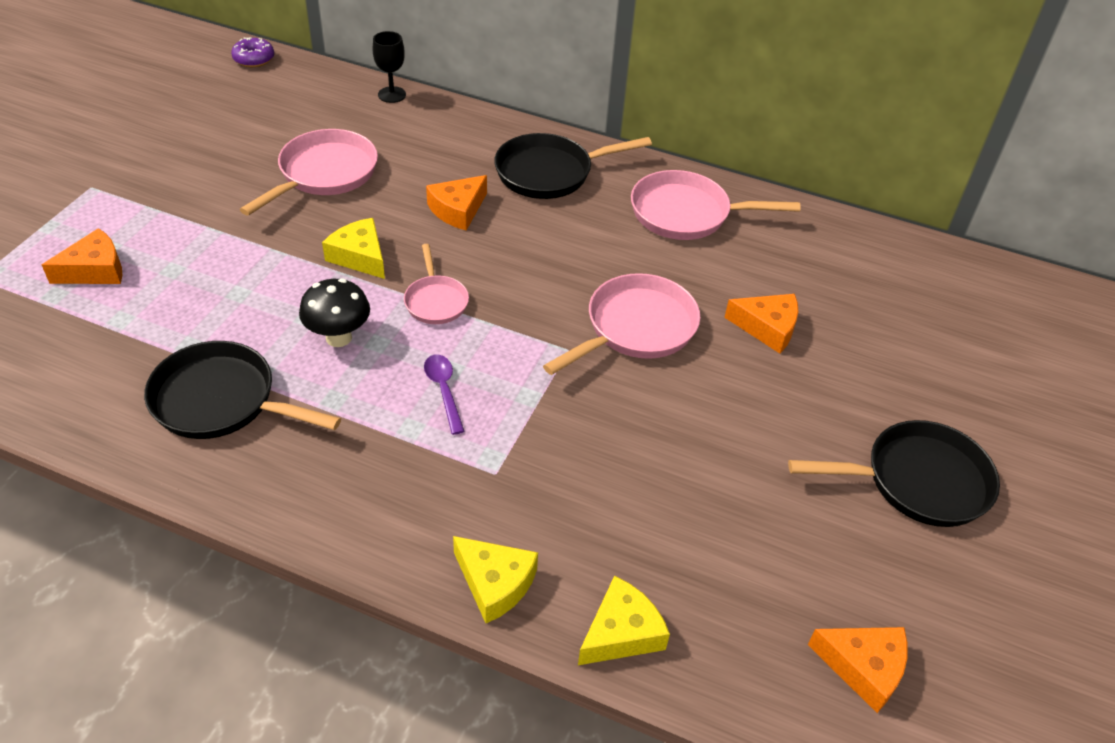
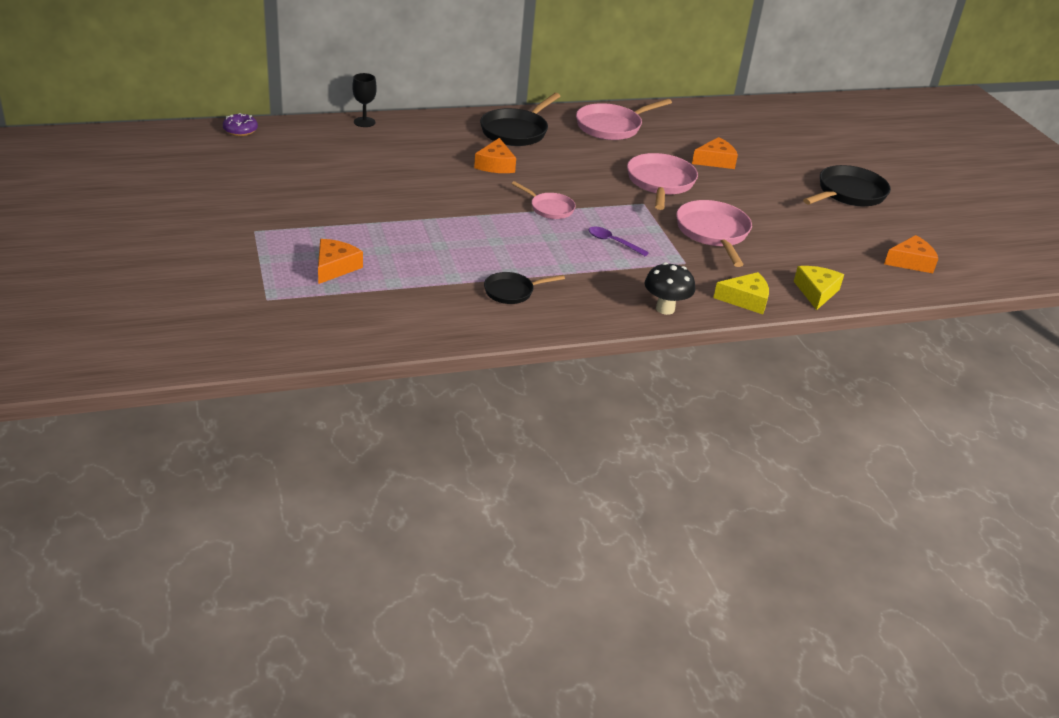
camera: 40 degrees left, 10 degrees down
black pan [144,341,341,439] -> black pan [484,272,565,304], size x0.59
pink pan [239,129,378,216] -> pink pan moved to [676,200,752,267]
black mushroom [299,278,370,347] -> black mushroom moved to [645,262,695,315]
yellow cheese [322,218,385,279] -> none

